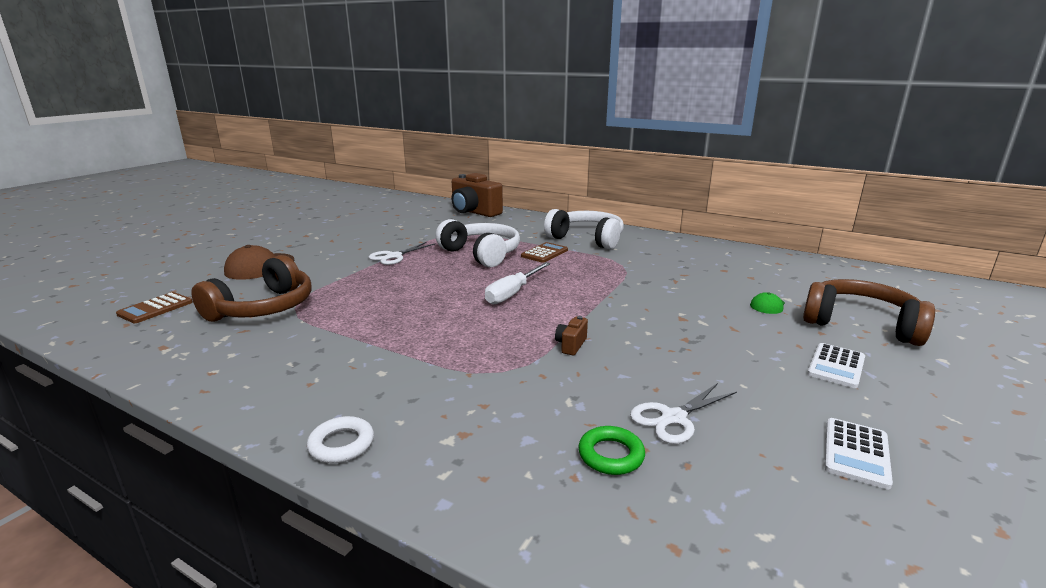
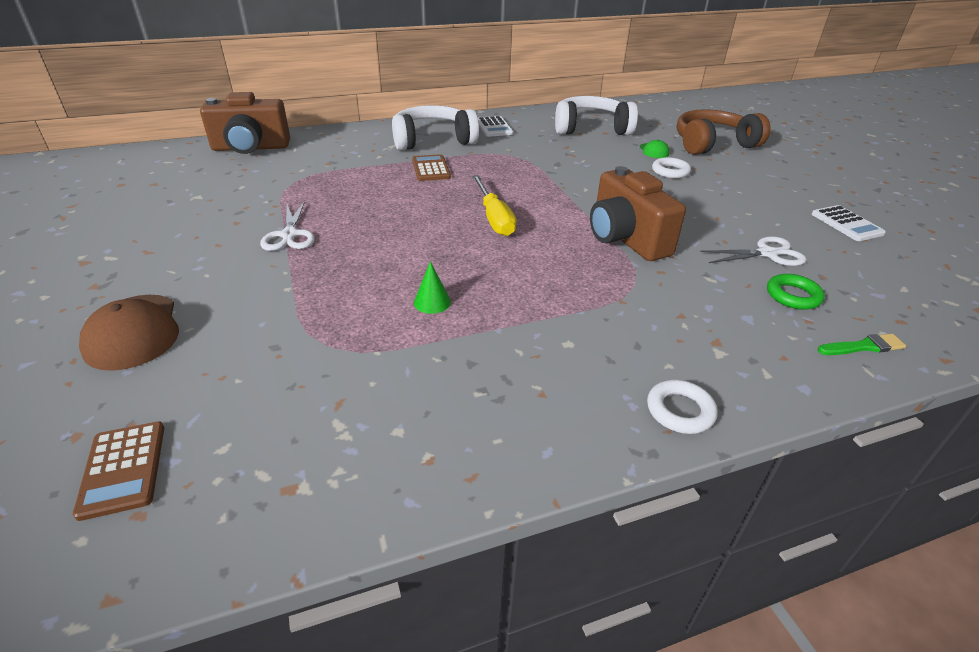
camera: 50 degrees left, 15 degrees up
brown headphones [191,255,312,322] -> none
white headphones [435,219,520,267] -> white headphones moved to [555,96,638,135]
white screwdriver [485,262,550,305] -> yellow screwdriver [472,175,517,236]
brown camera [555,316,588,355] -> brown camera [590,166,686,261], size x2.41
white scissors [630,383,737,444] -> white scissors turned 105 degrees counterclockwise [700,236,807,266]
white calculator [807,343,865,388] -> white calculator moved to [478,116,513,137]
none -> green cone [414,261,451,314]
none -> white ring [652,157,691,178]
none -> green brush [818,334,906,355]

